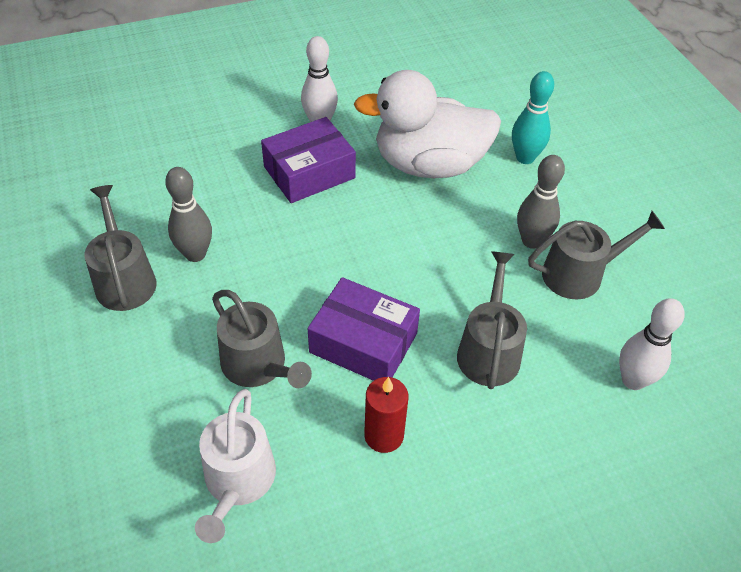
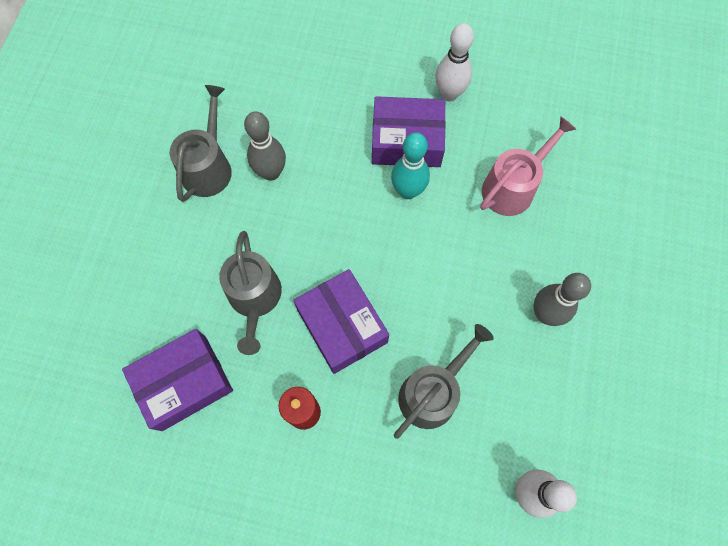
camera: 35 degrees right, 20 degrees up
white watering can [195,389,276,543] -> purple box [122,329,233,431]
white duck [354,70,501,178] -> pink watering can [480,117,576,216]
turquoise bowling pin [512,71,554,164] -> turquoise bowling pin moved to [391,133,430,199]
grey watering can [528,211,665,299] -> none

